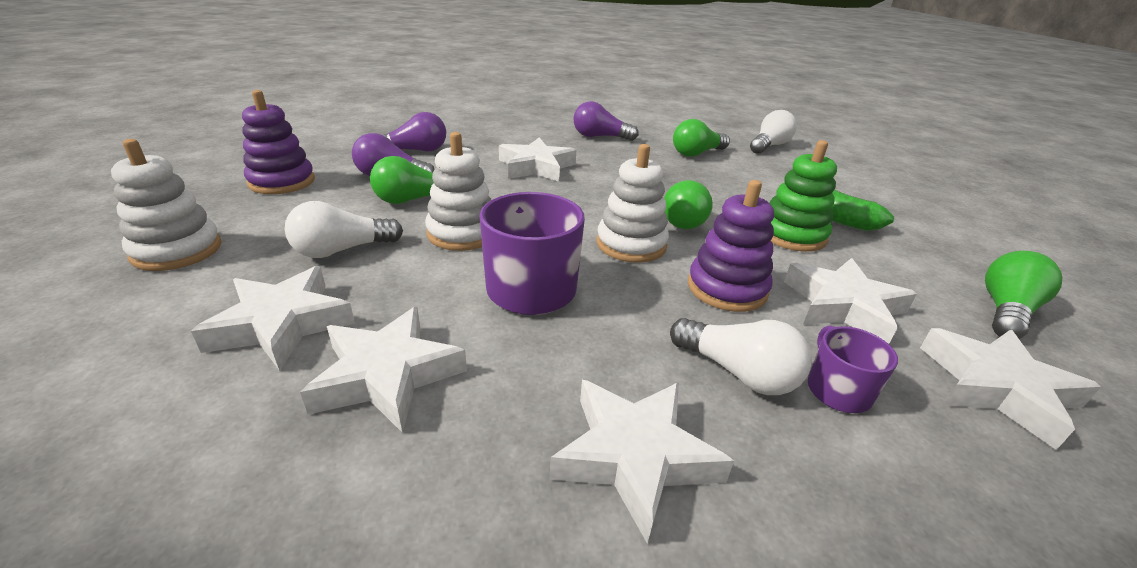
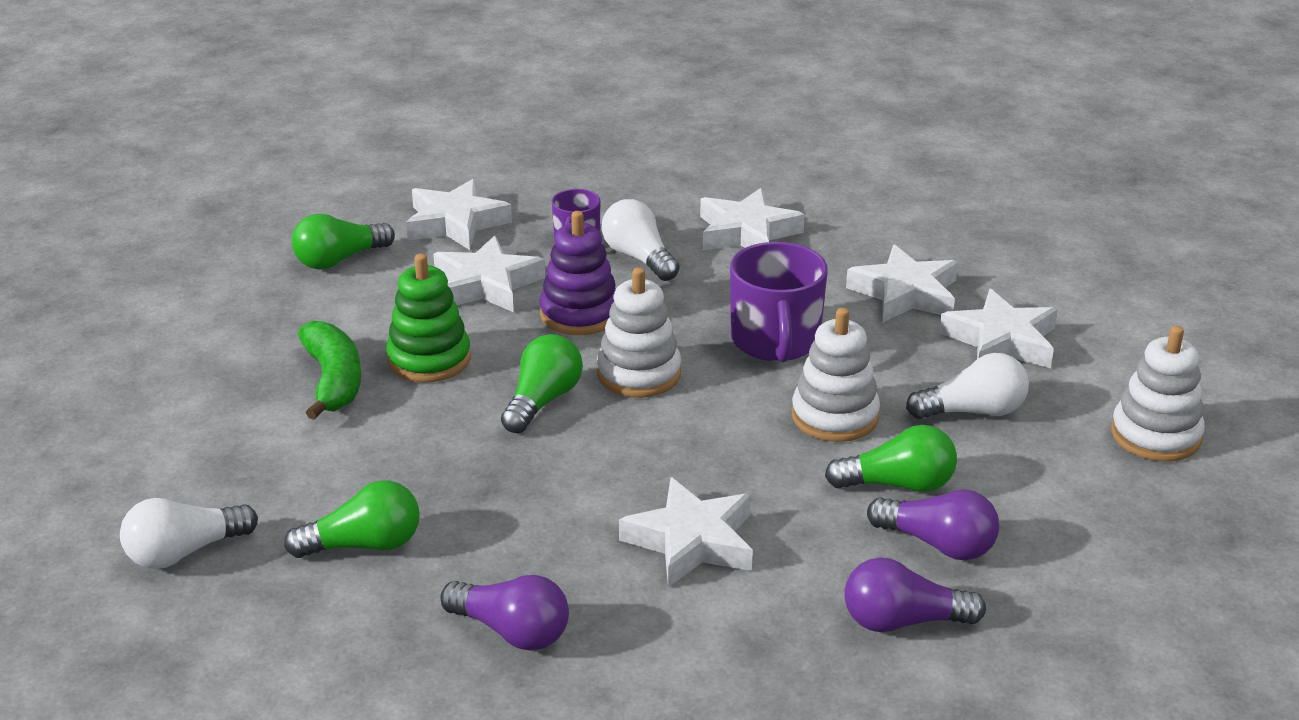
camera: 160 degrees left, 0 degrees up
purple stacking toy [242,90,315,194] -> none

